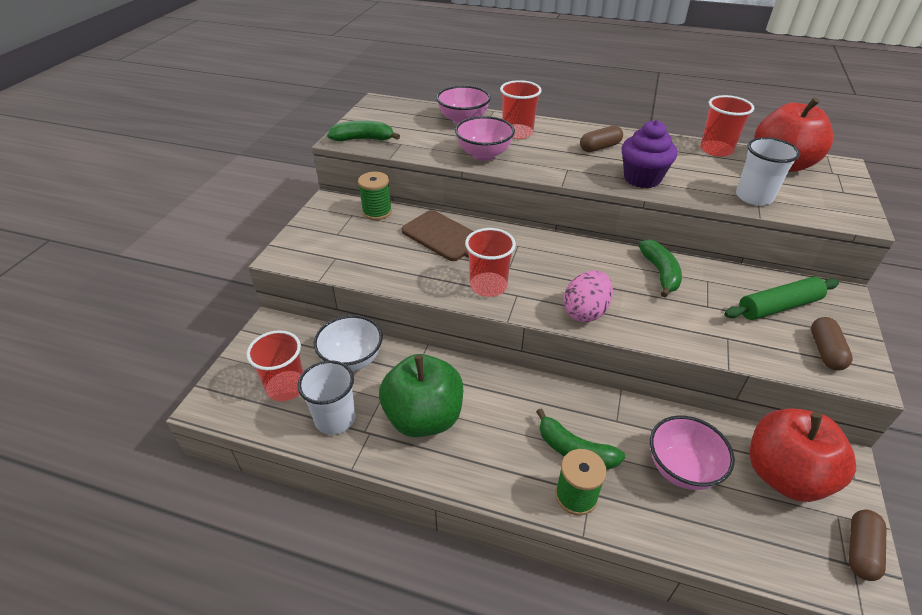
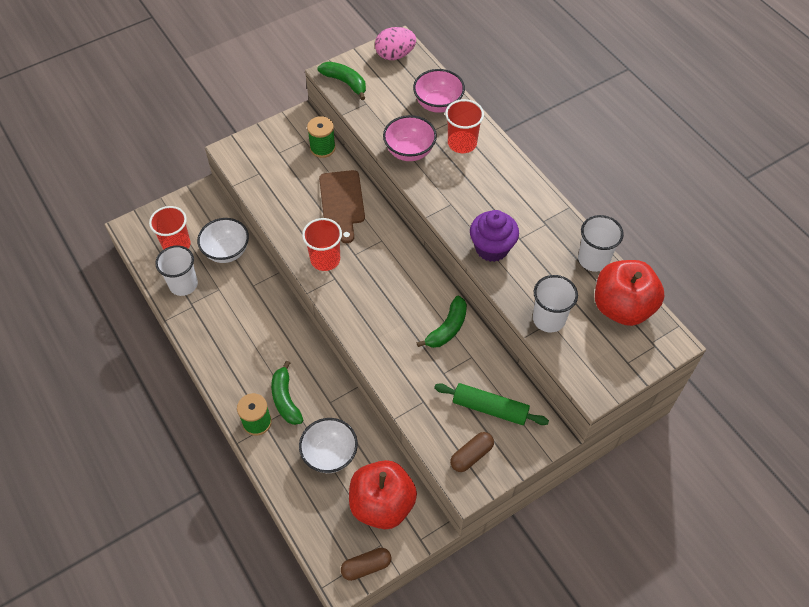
camera: 40 degrees right, 15 degrees up
green apple [379,354,463,437] -> none
pink egg [563,270,613,322] -> pink egg moved to [375,27,416,60]
brown capsule [580,126,623,152] -> none
pink bowl [650,415,735,490] -> white bowl [299,418,358,473]
red cup [700,95,754,157] -> white cup [578,215,624,272]

